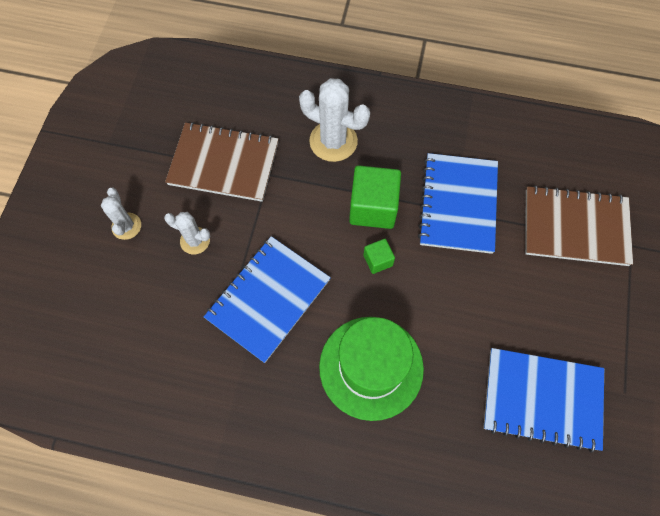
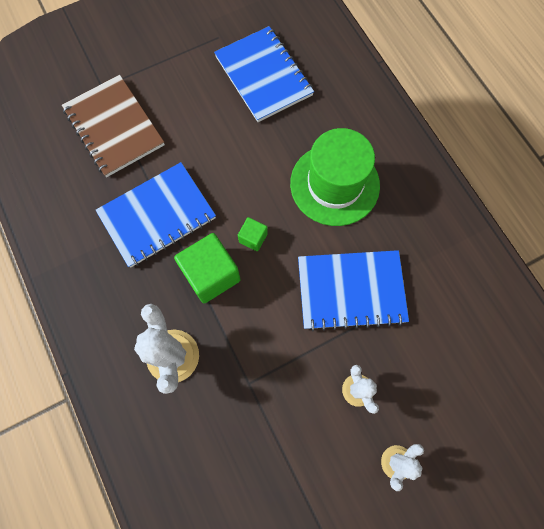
camera: 130 degrees left, 5 degrees up
brown notebook [165,122,279,202] -> none

